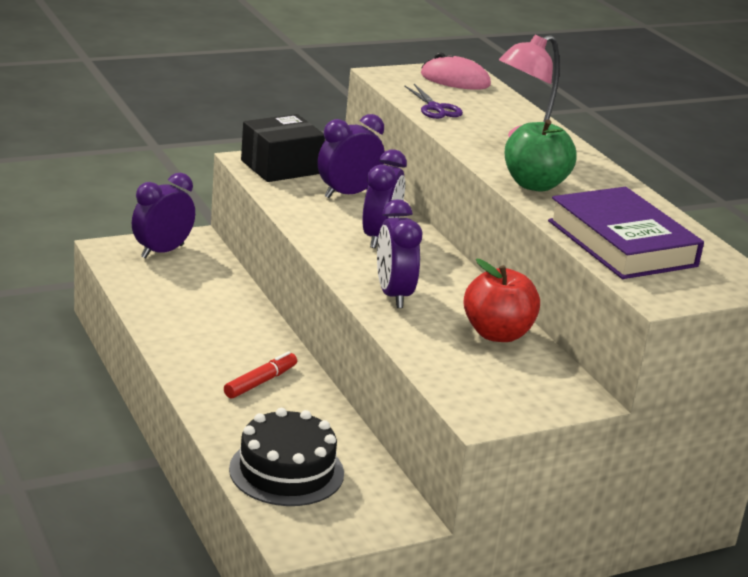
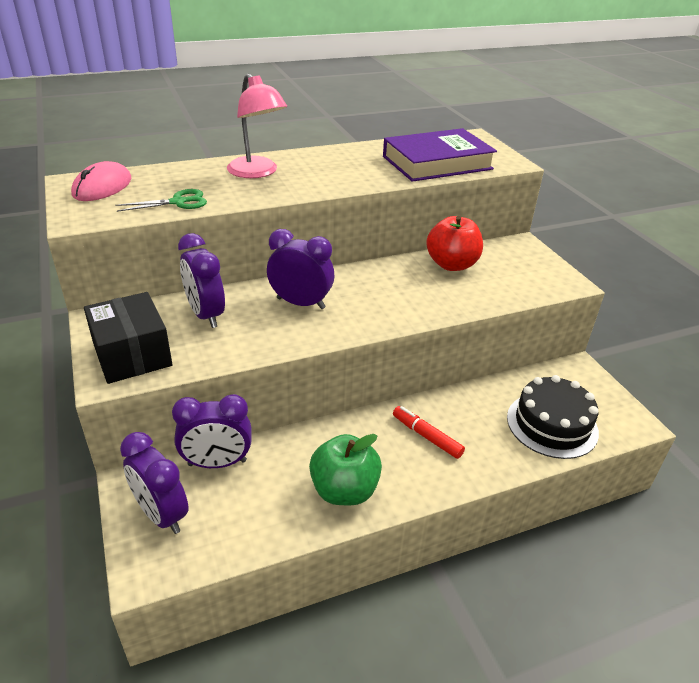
camera: 85 degrees left, 10 degrees up
purple clock [377,199,422,308] -> purple clock moved to [172,394,252,468]
purple scissors [404,84,463,119] -> green scissors [116,189,207,212]
green apple [505,119,577,192] -> green apple moved to [309,434,382,505]

